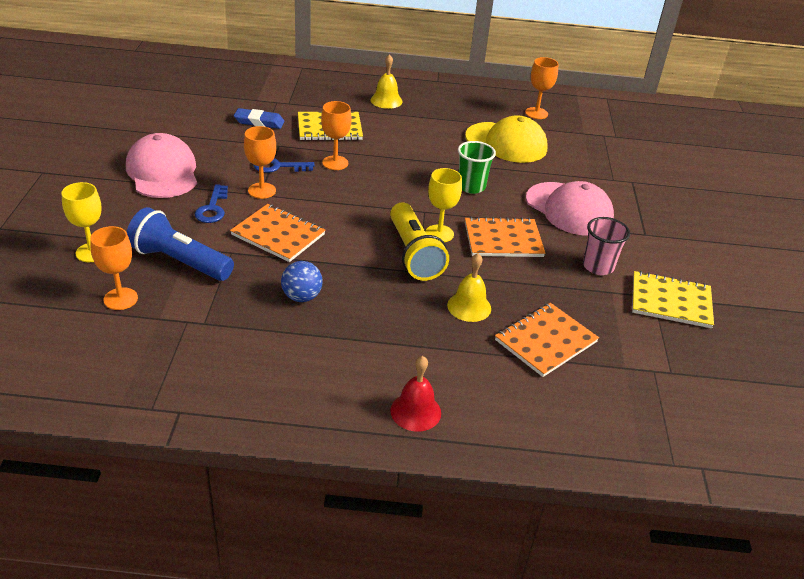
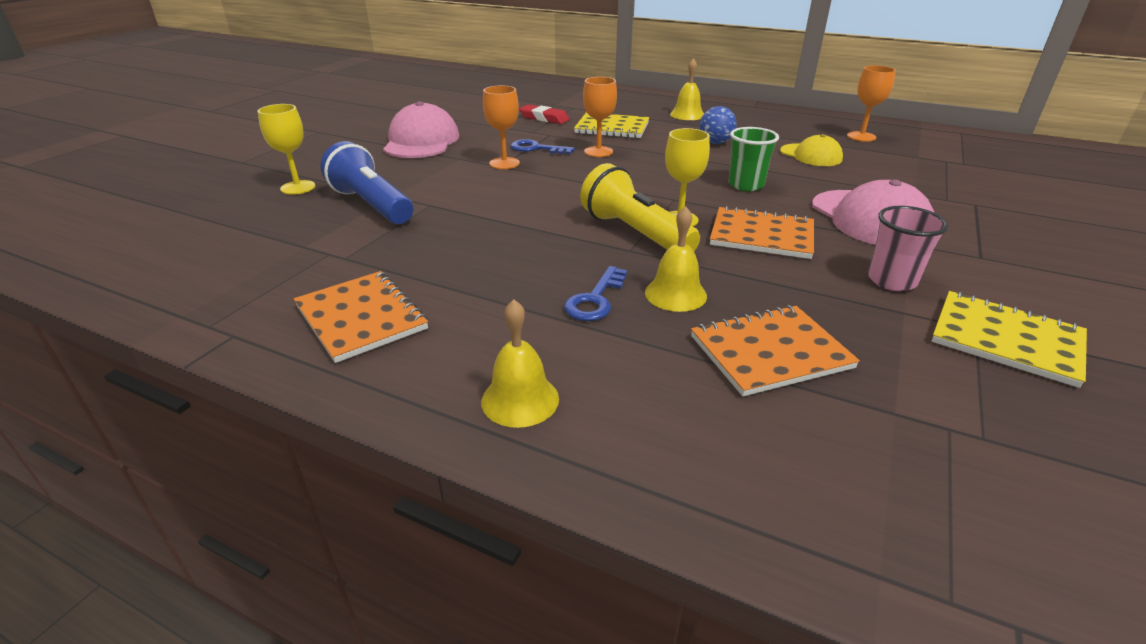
camera: 25 degrees right, 5 degrees down
orange goblet [90,226,138,310] -> none
blue key [194,184,228,223] -> blue key moved to [564,266,627,321]
orange notebook [230,204,325,262] -> orange notebook moved to [294,271,428,363]
blue eraser [234,108,285,129] -> red eraser [519,104,570,124]
blue ball [281,261,323,302] -> blue ball moved to [700,106,737,144]
yellow flashlight [390,203,449,281] -> yellow flashlight turned 135 degrees clockwise [580,163,700,251]
red bell [390,356,441,431] -> yellow bell [481,299,559,428]
yellow cap [465,115,548,163] -> yellow cap [780,134,843,166], size x0.62

